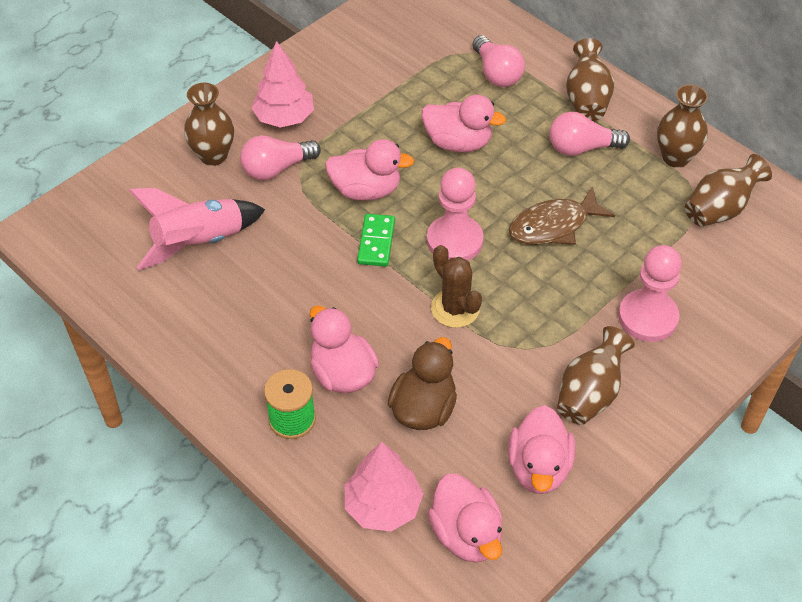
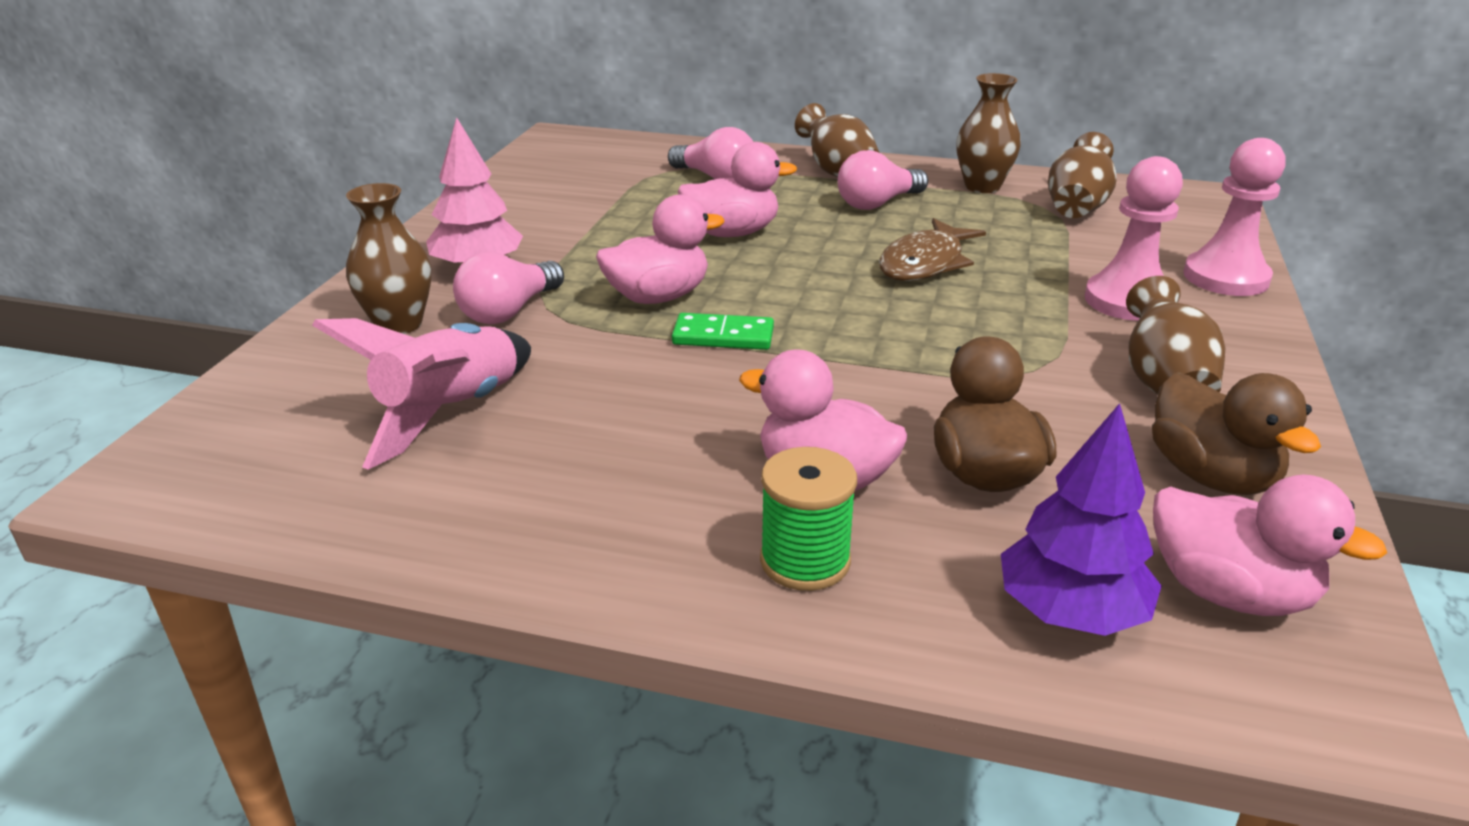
camera: 30 degrees left, 20 degrees down
pink tree [345,442,423,532] -> purple tree [1001,403,1162,636]
green domino [357,214,395,267] -> green domino turned 60 degrees counterclockwise [672,313,774,350]
pink pawn [427,167,484,261] -> pink pawn moved to [1183,138,1286,296]
brown cactus [431,245,482,328] -> none
pink duck [508,405,575,494] -> brown duck [1152,373,1321,495]

